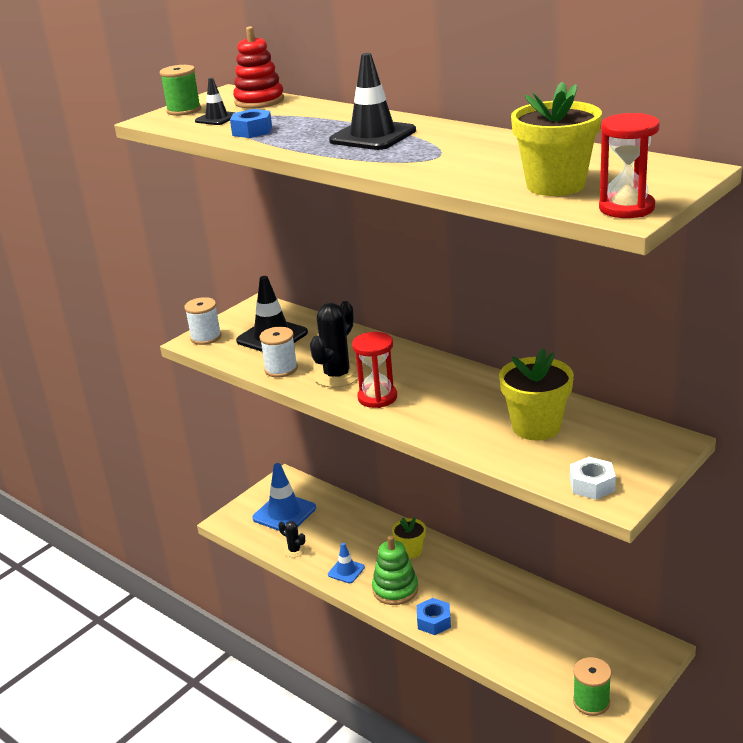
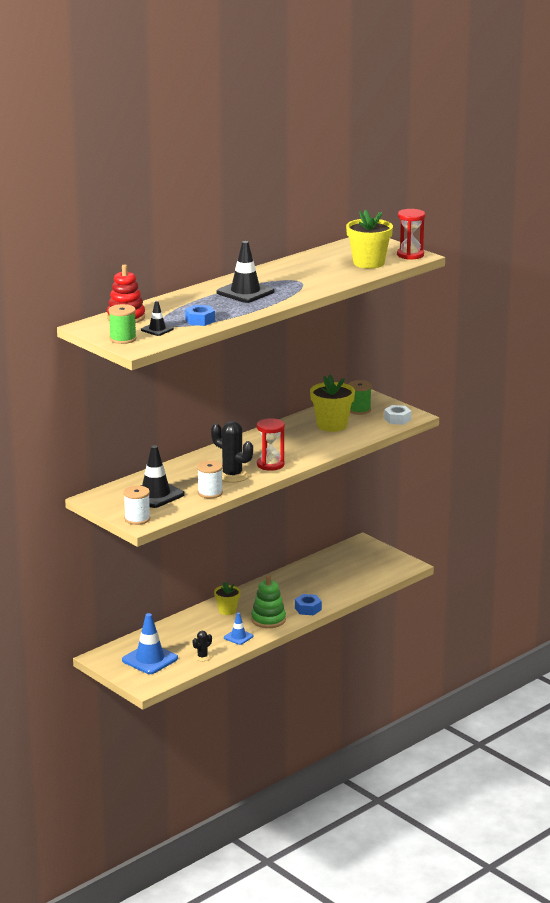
camera: 85 degrees left, 5 degrees down
green spool [573,657,612,716] -> green spool moved to [348,380,372,415]

